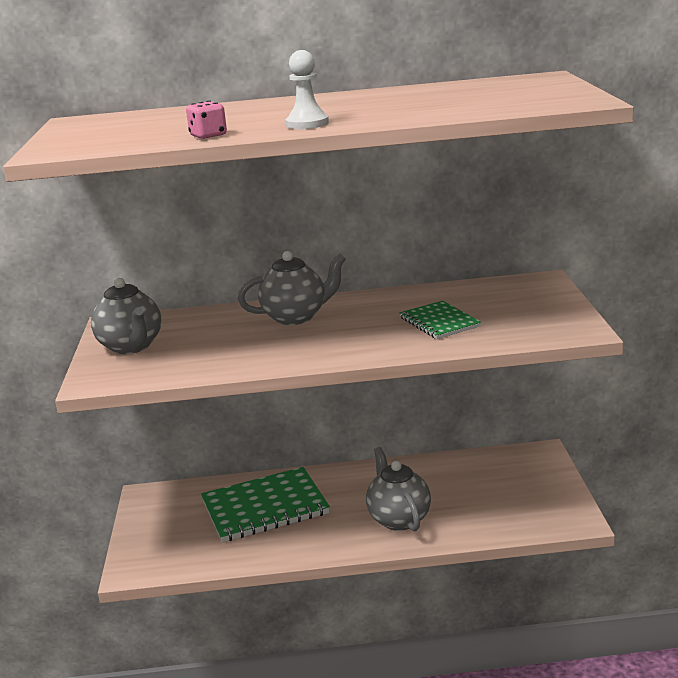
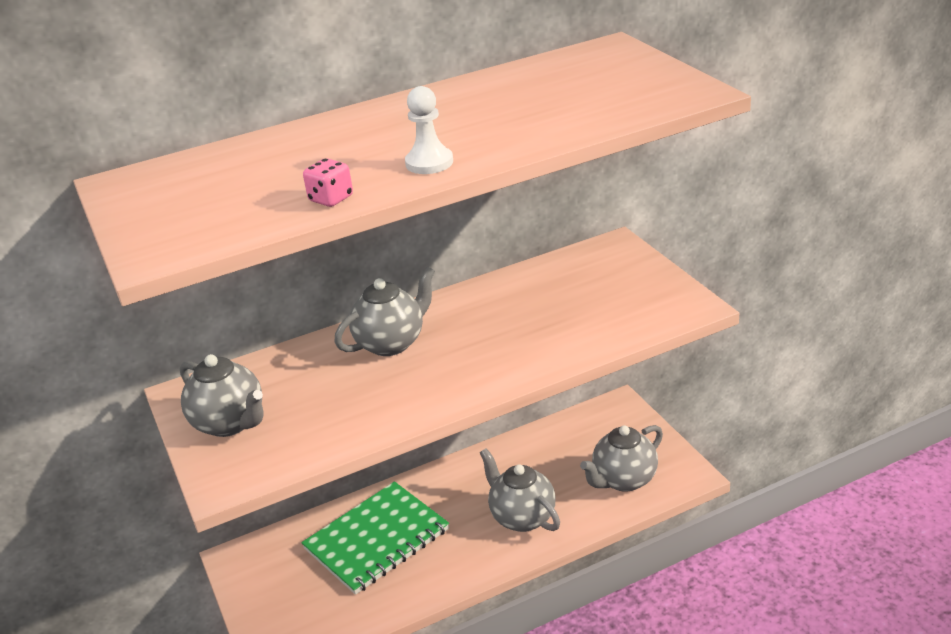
camera: 20 degrees left, 10 degrees up
green notebook [400,301,481,339] -> none
none -> grey teapot [580,425,663,492]

